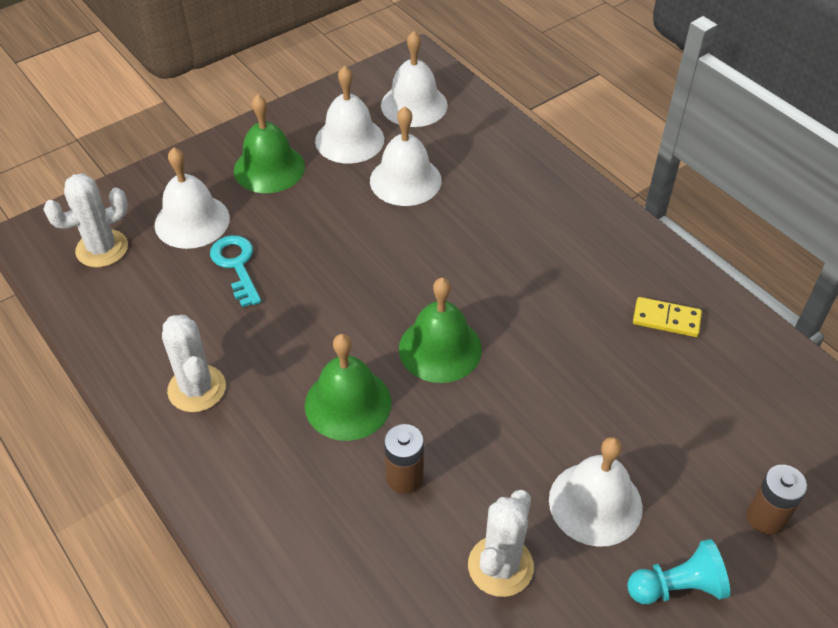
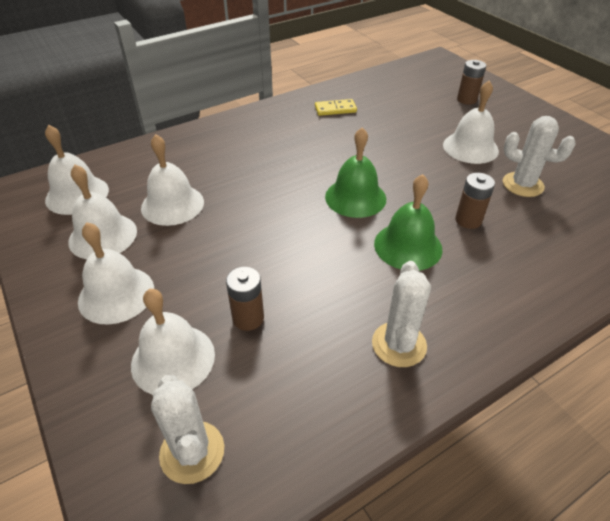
camera: 85 degrees left, 5 degrees down
white cactus [162,315,226,412] -> white cactus turned 60 degrees counterclockwise [372,261,431,367]
turquoise key [210,235,261,307] -> brown battery [226,267,264,331]
green bell [234,94,305,193] -> white bell [78,222,154,325]
turquoise pawn [627,539,730,604] -> none
yellow domino [633,297,702,337] -> yellow domino turned 60 degrees clockwise [315,99,357,116]

